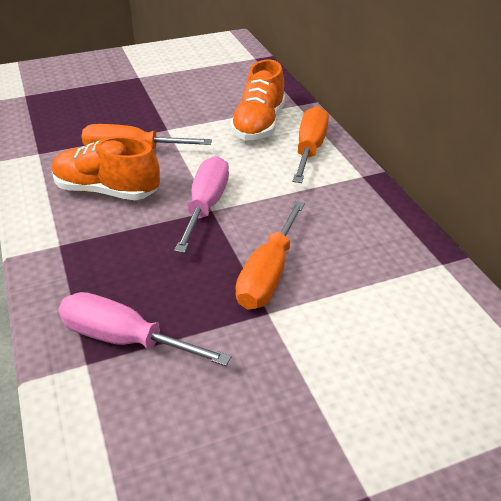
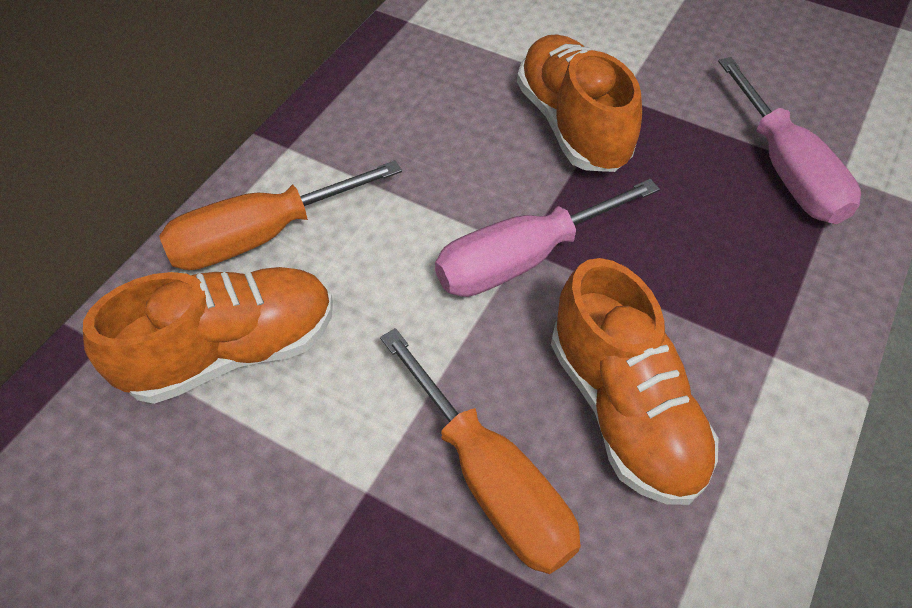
camera: 130 degrees left, 15 degrees up
orange screwdriver [235,201,305,310] -> orange shoe [517,34,642,172]

